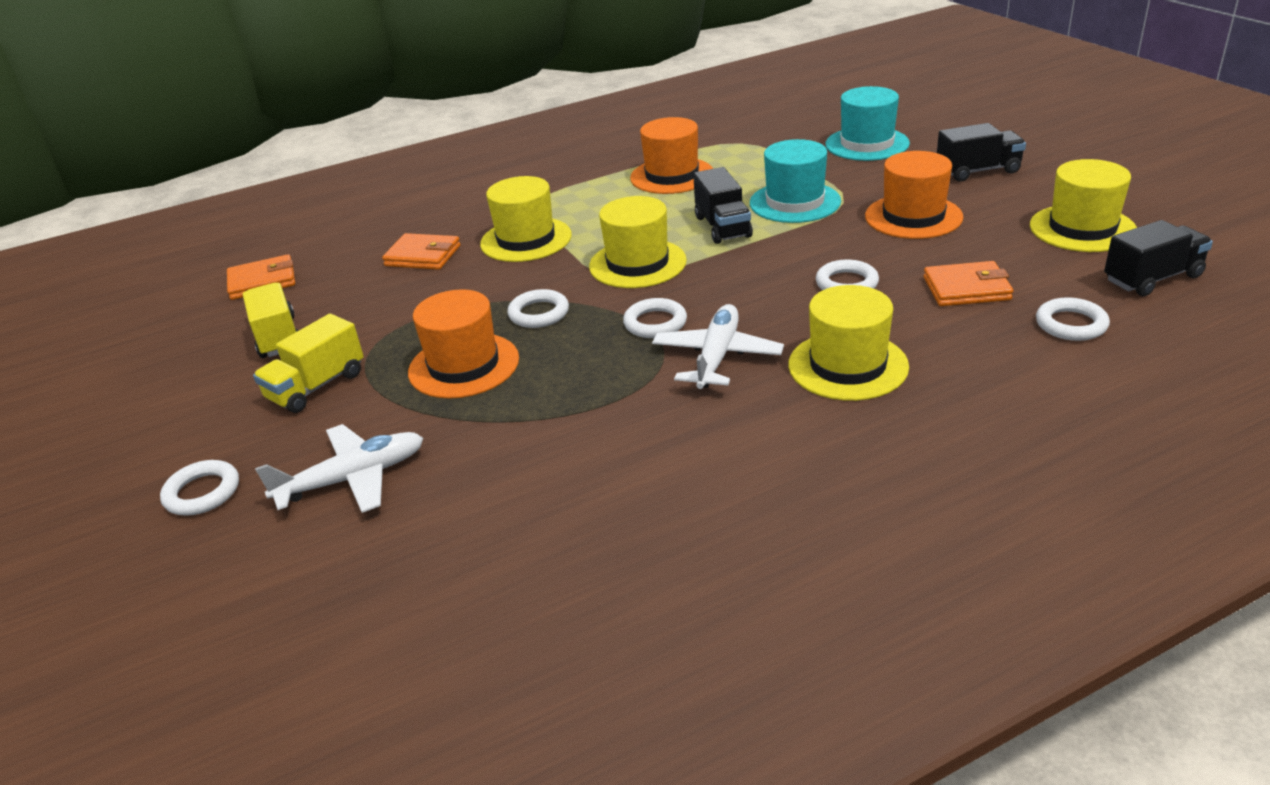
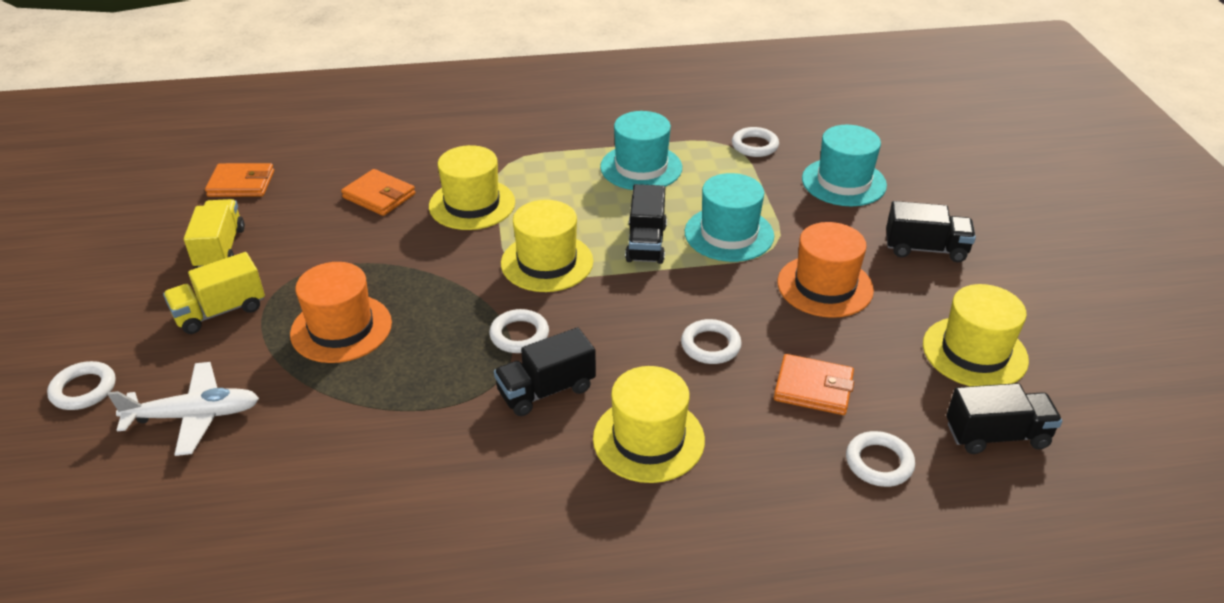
camera: 15 degrees right, 5 degrees up
white ring [507,289,569,328] -> white ring moved to [732,127,779,157]
orange hat [630,117,713,194] -> turquoise hat [600,111,682,190]
white plane [652,304,784,389] -> black truck [494,327,596,416]

